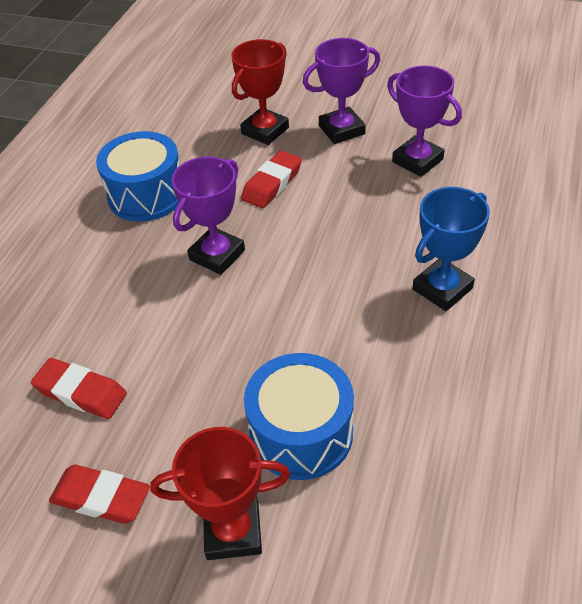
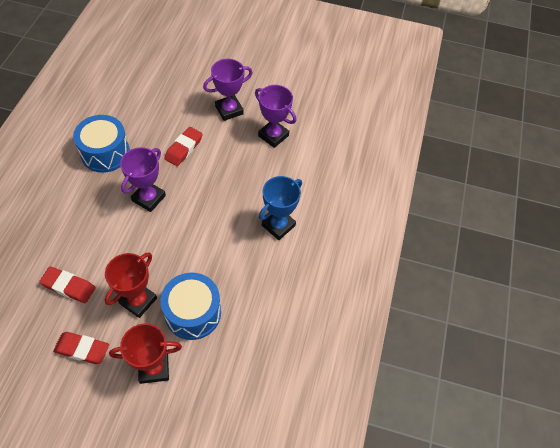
camera: 10 degrees left, 10 degrees up
red trophy [231,39,289,145] -> red trophy moved to [105,252,157,318]

